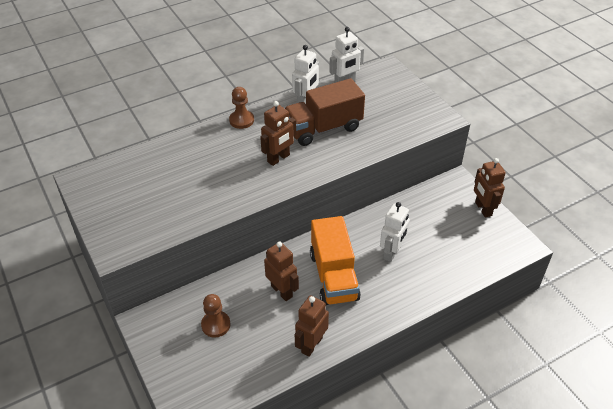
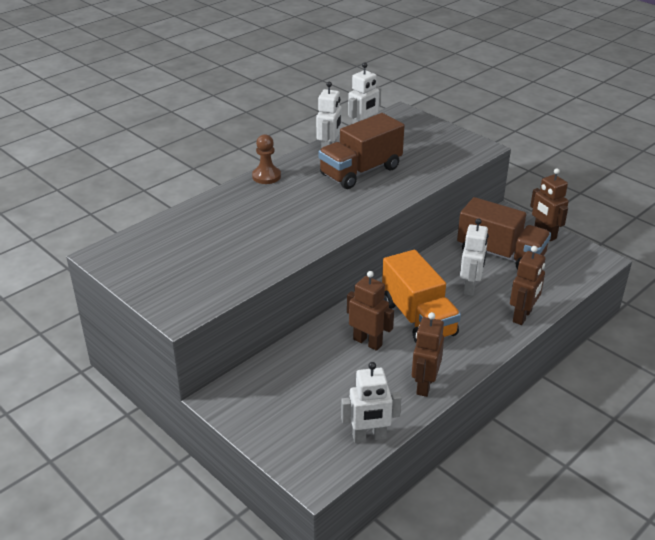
camera: 15 degrees left, 10 degrees down
brown pawn [201,294,230,337] -> none
brown robot [260,101,296,166] -> brown robot moved to [510,246,545,325]
none -> white robot [341,362,402,443]
none -> brown truck [457,197,551,270]

